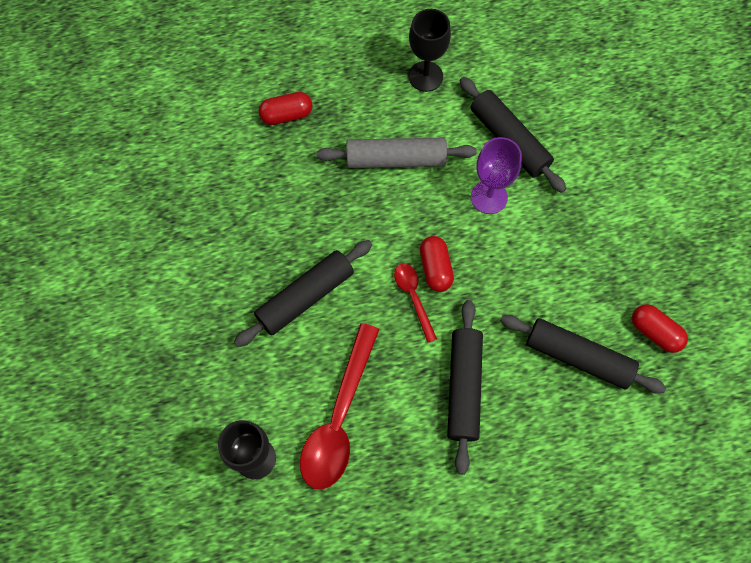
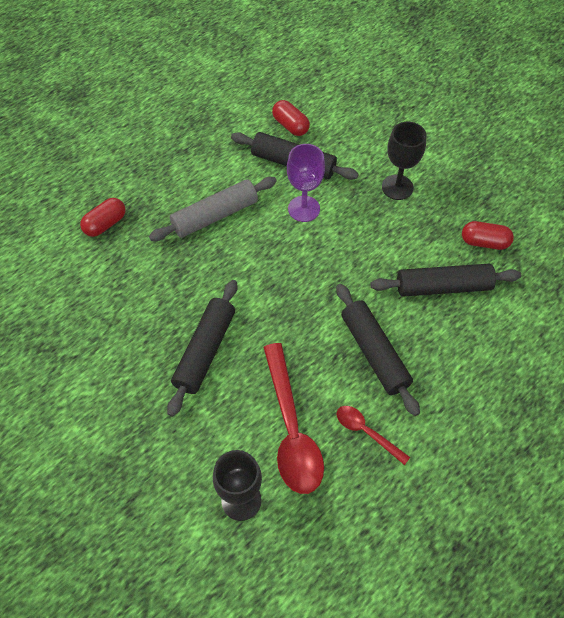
camera: 30 degrees left, 10 degrees down
red spoon [394,263,437,343] -> red spoon moved to [337,406,410,465]
black goblet [408,9,451,92] -> black goblet moved to [382,122,426,200]
red capsule [420,236,454,292] -> red capsule moved to [272,100,310,136]

